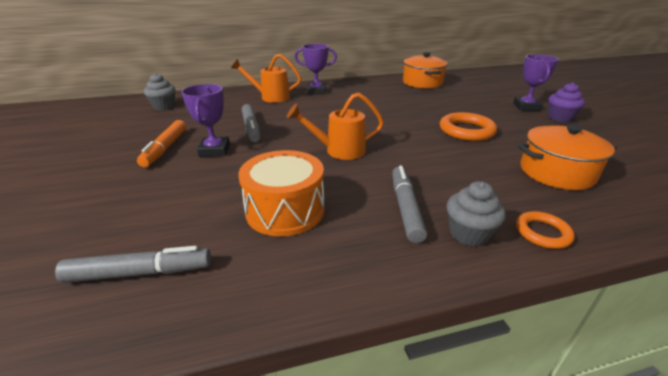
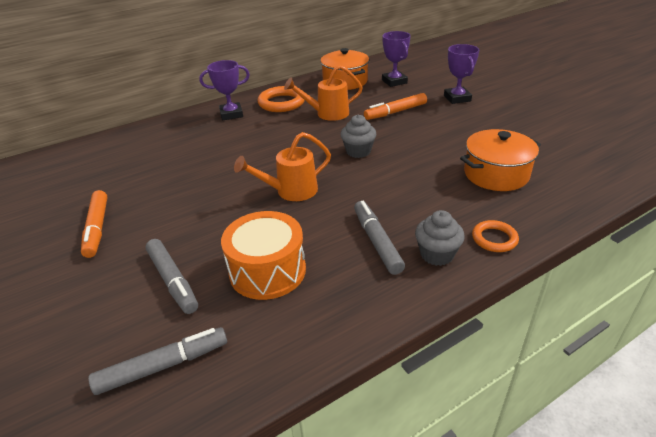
camera: 15 degrees left, 5 degrees up
grey cupcake [144,73,176,110] -> grey cupcake moved to [341,114,376,158]
purple trophy [181,84,230,157] -> purple trophy moved to [382,31,411,87]
orange watering can [231,54,301,103] -> orange watering can moved to [284,65,363,121]
grey marker [242,104,260,142] -> grey marker moved to [146,239,198,314]
orange ring [440,112,497,141] -> orange ring moved to [258,86,305,112]
purple cupcake [548,82,585,122] -> none
none -> orange marker [364,93,427,120]

